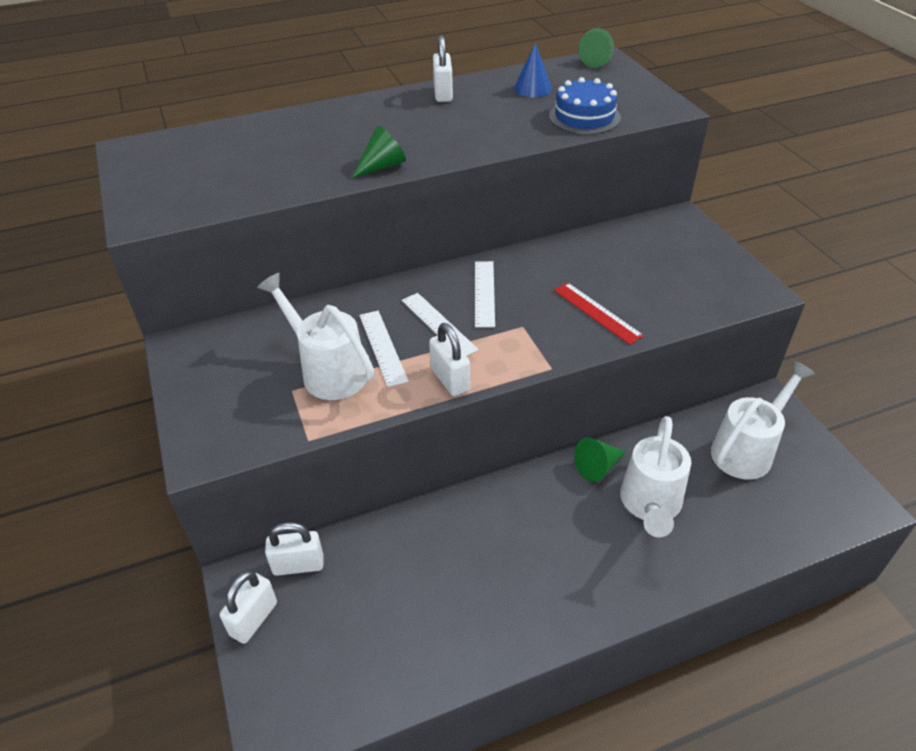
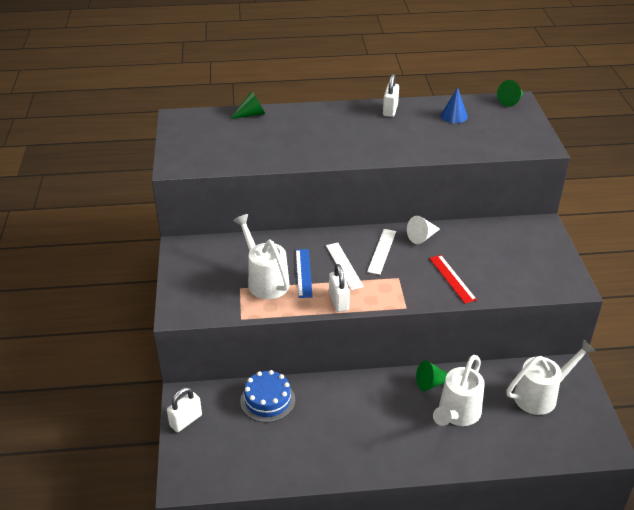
camera: 15 degrees right, 5 degrees down
white padlock [265,522,323,576] -> none
green cone [351,126,406,178] -> green cone moved to [230,91,265,119]
white ruler [359,311,409,387] -> blue ruler [296,249,313,298]
blue cake [549,77,621,134] -> blue cake moved to [240,370,295,423]
none -> white cone [407,216,440,244]

